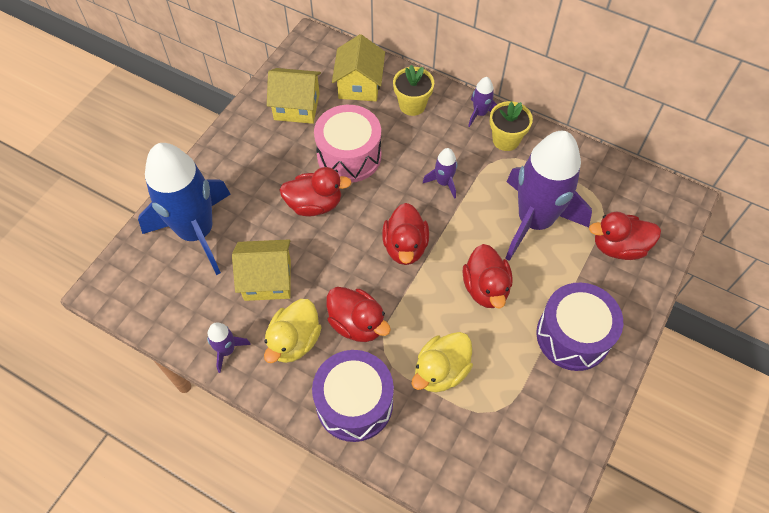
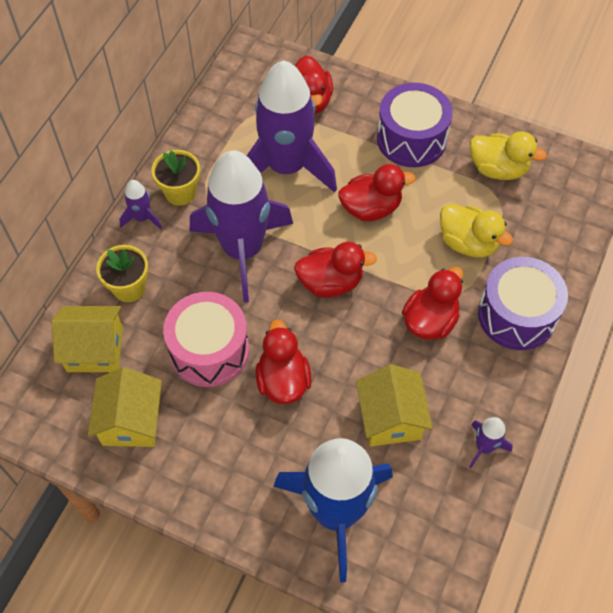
camera: 95 degrees left, 0 degrees up
yellow duck [264,299,322,363] -> yellow duck moved to [470,131,547,180]
purple rocket [423,148,457,199] -> purple rocket [190,150,293,302], size x2.46

